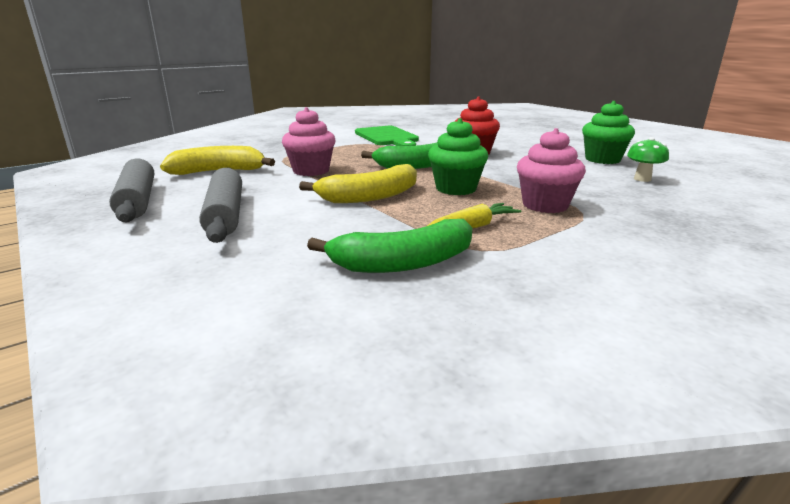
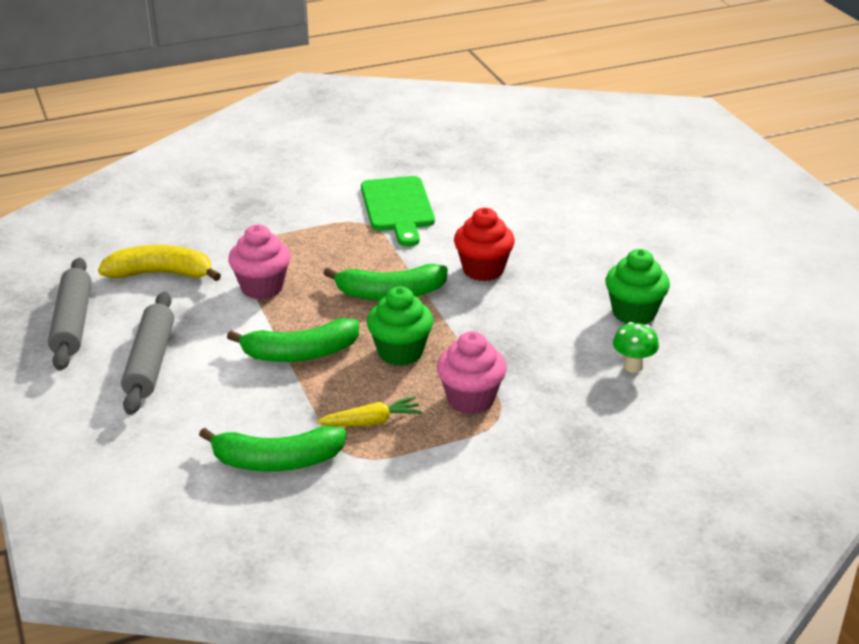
camera: 15 degrees right, 10 degrees up
yellow banana [299,164,417,203] -> green banana [227,318,359,362]

